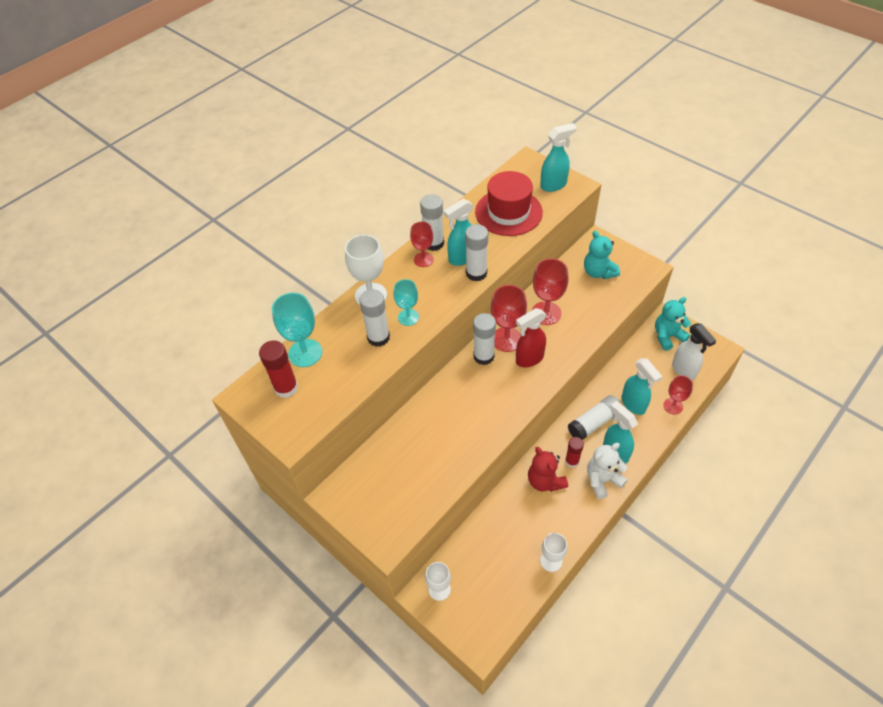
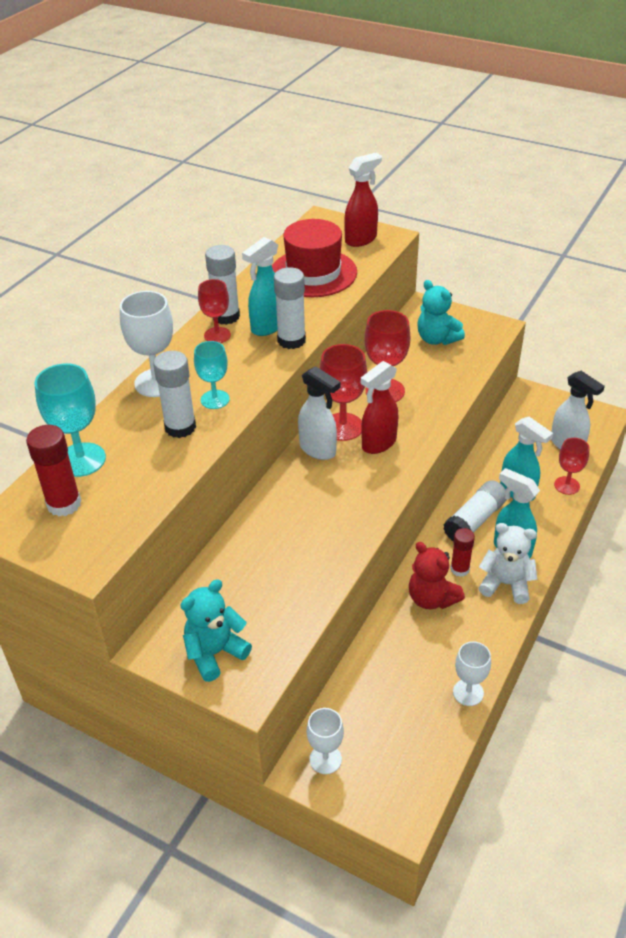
camera: 15 degrees left, 10 degrees down
white glue stick [473,313,496,365] -> white spray bottle [298,366,340,460]
turquoise spray bottle [540,123,577,192] -> red spray bottle [344,153,382,247]
white teddy bear [587,443,627,499] -> white teddy bear turned 60 degrees clockwise [479,523,537,604]
turquoise teddy bear [655,297,691,351] -> turquoise teddy bear moved to [181,579,252,682]

